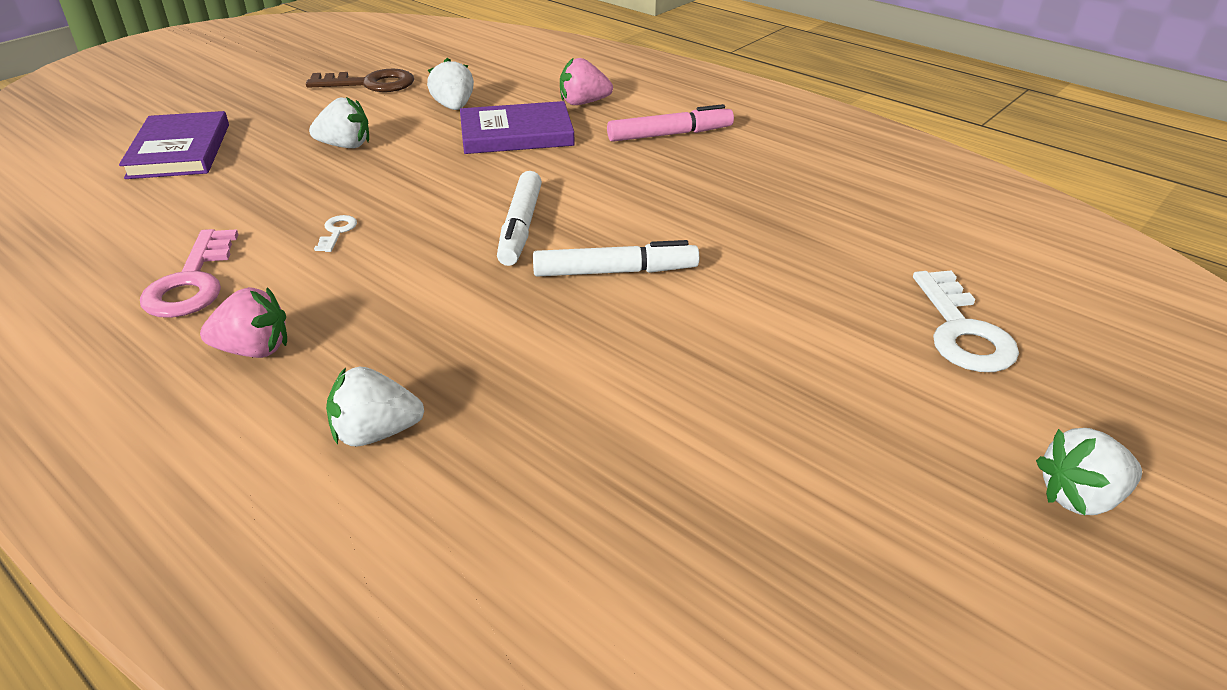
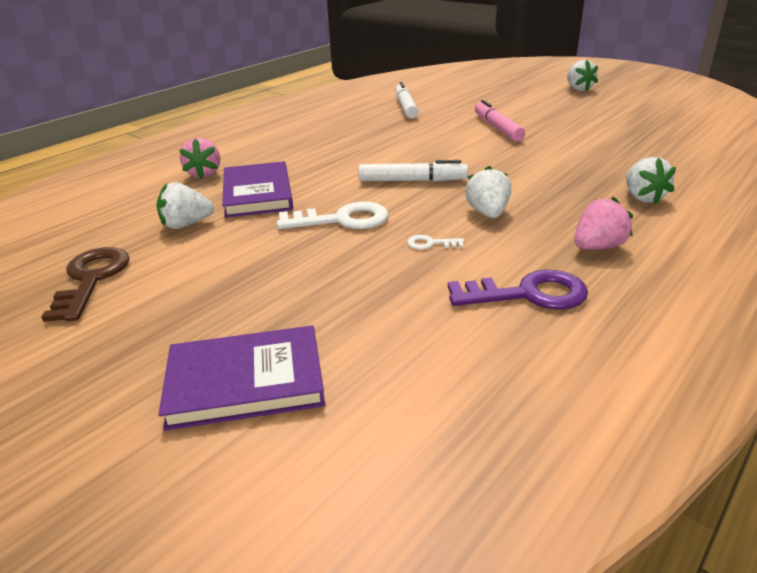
camera: 90 degrees left, 5 degrees down
pink key [140,229,239,318] -> purple key [448,269,588,310]
pink strawberry [200,287,287,358] -> pink strawberry turned 60 degrees clockwise [574,197,633,250]
white strawberry [309,97,369,148] -> white strawberry moved to [465,166,511,218]
white marker [533,240,699,277] -> white marker moved to [395,82,418,119]
pink marker [607,104,734,142] -> pink marker moved to [475,100,525,142]
white key [913,270,1019,372] -> white key moved to [277,202,388,229]

